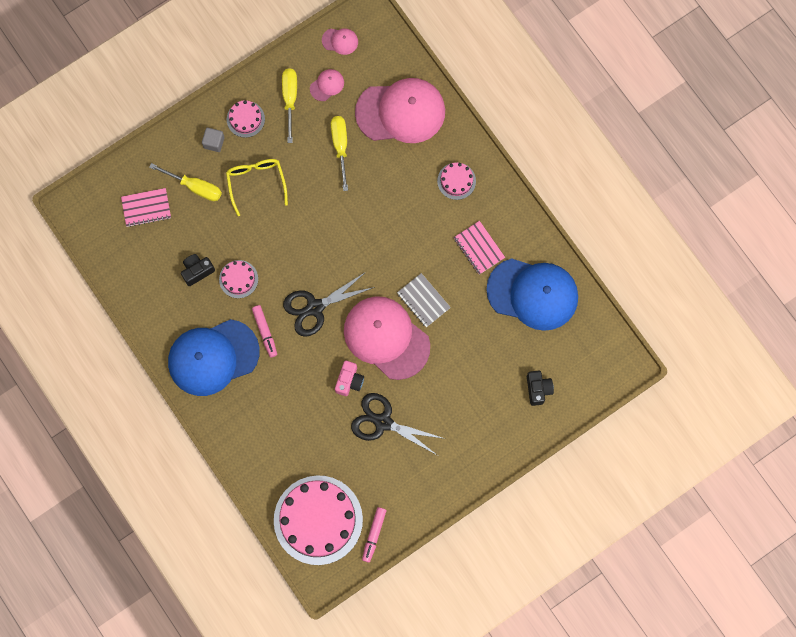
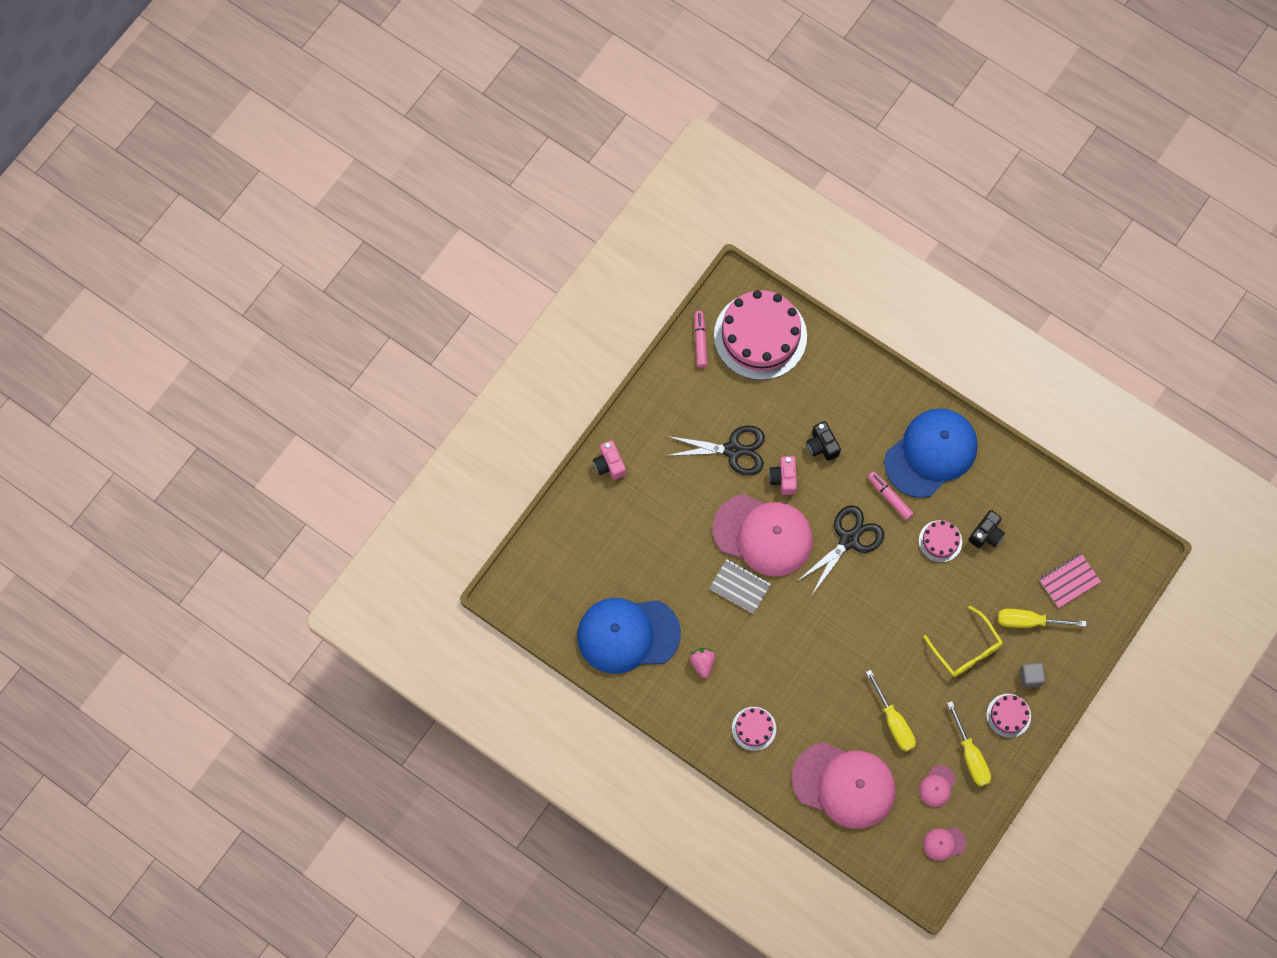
camera: 160 degrees right, 5 degrees down
pink cap [355,78,445,143] -> pink cap turned 135 degrees counterclockwise [792,742,896,829]
pink notebook [454,221,505,275] -> pink strawberry [690,648,715,678]
black camera [527,371,554,406] -> black camera moved to [807,421,841,461]
none -> pink camera [593,440,626,480]

